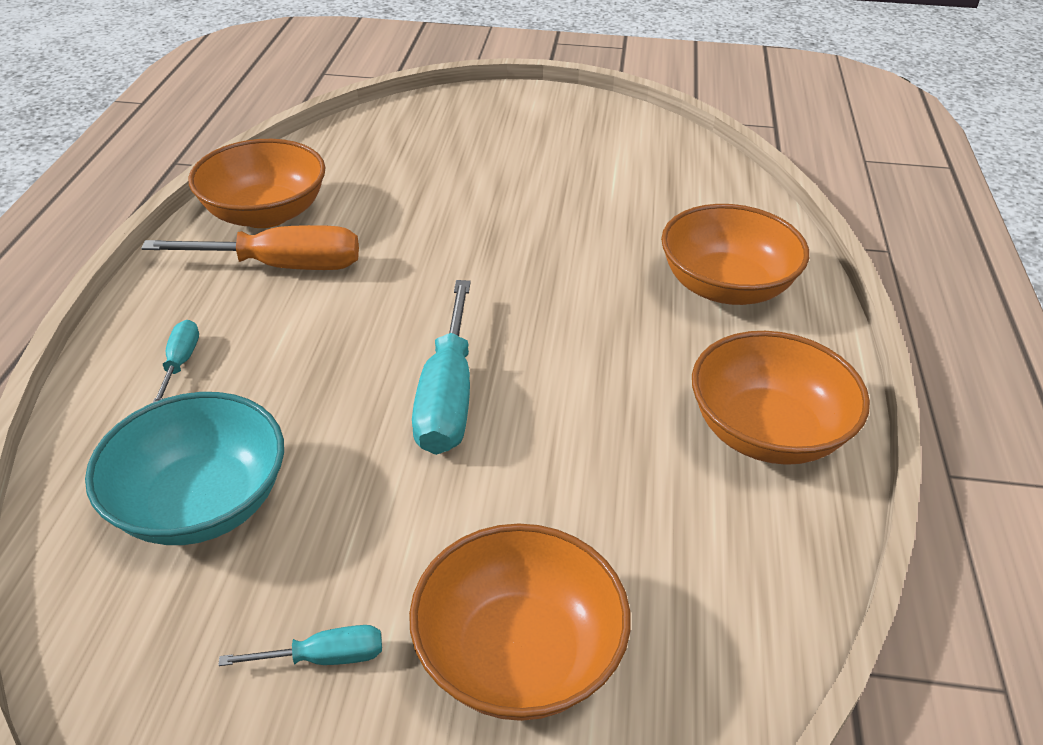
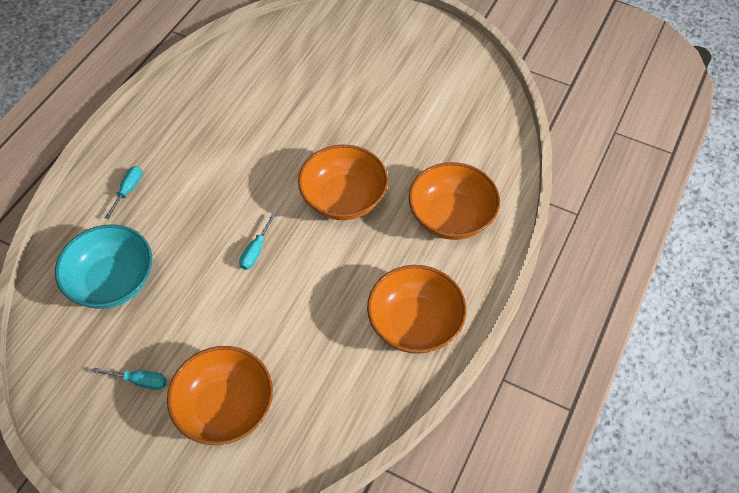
camera: 20 degrees right, 15 degrees up
orange screwdriver [141,225,359,270] -> none
orange bowl [188,139,326,228] -> orange bowl moved to [298,145,388,220]
turquoise screwdriver [412,280,471,455] -> turquoise screwdriver [239,214,276,270], size x0.50

